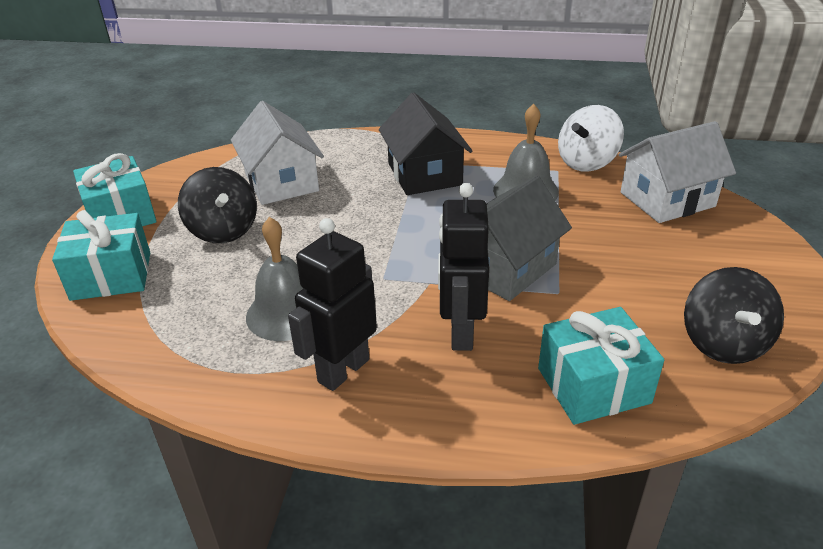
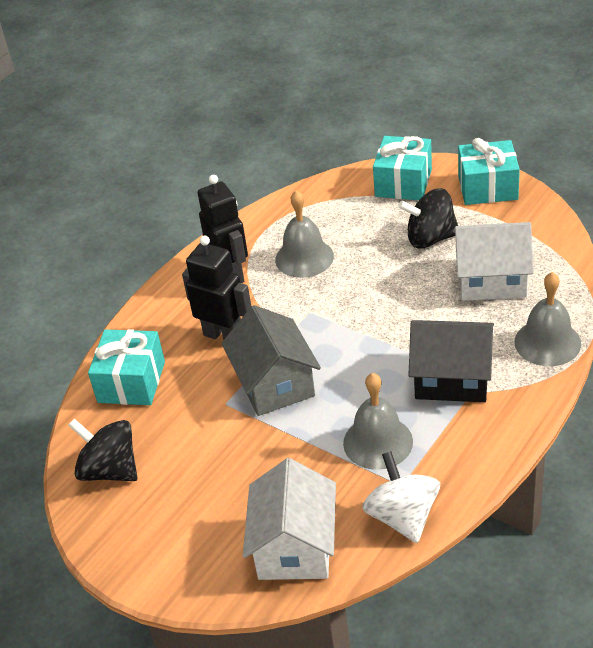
camera: 120 degrees right, 5 degrees up
none -> grey bell [514,272,581,366]

